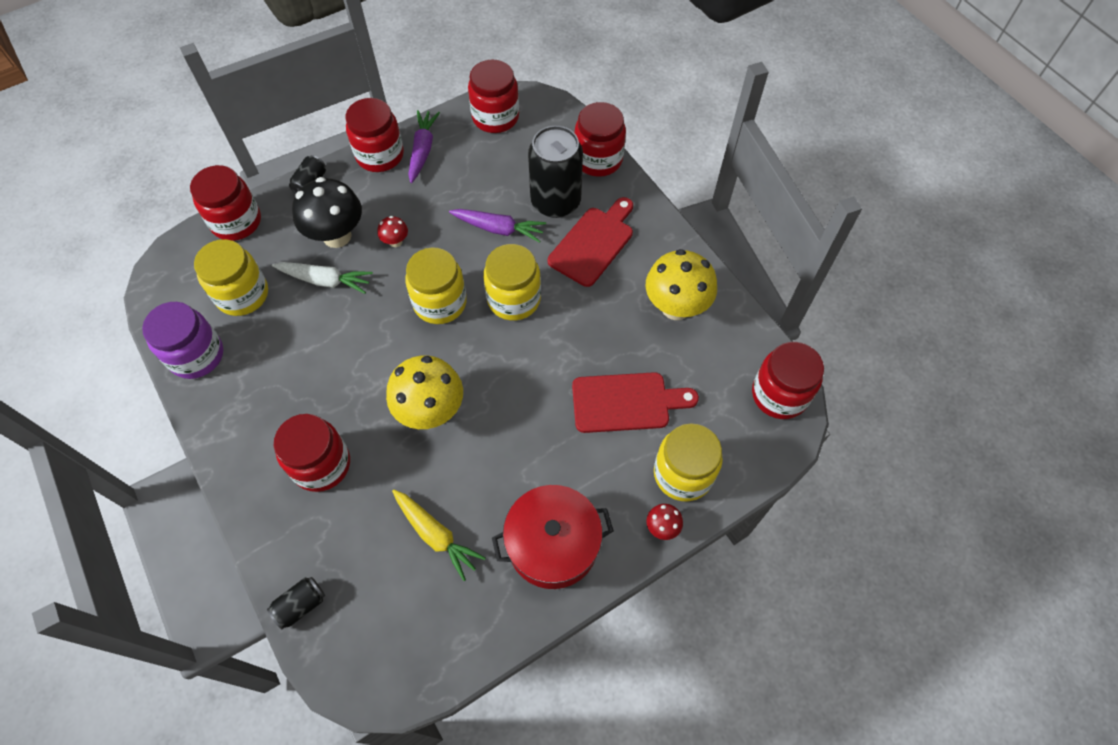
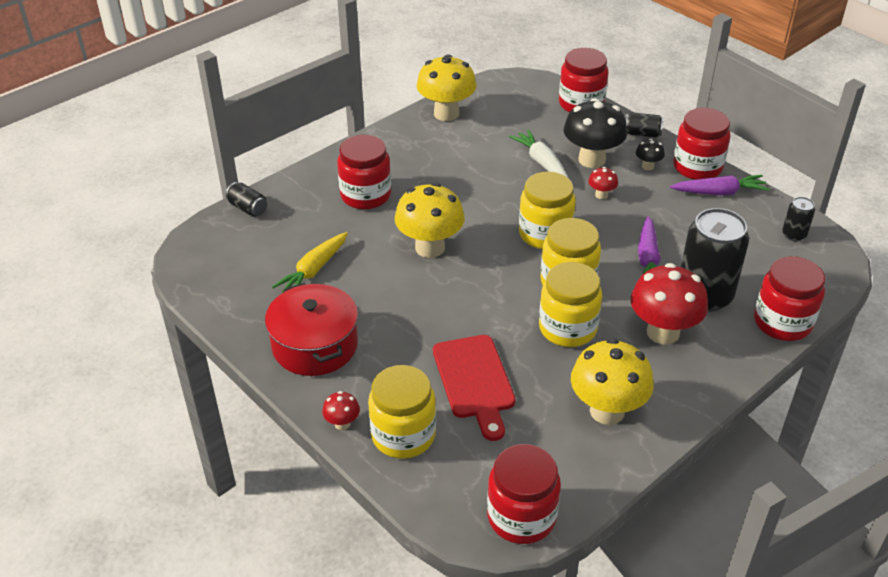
camera: 80 degrees right, 20 degrees down
purple jar [142,302,223,379] -> yellow mushroom [417,54,476,121]
yellow jar [194,239,268,316] -> yellow jar moved to [539,262,602,347]
white carrot [272,262,373,294] -> white carrot turned 150 degrees clockwise [509,129,568,178]
red jar [468,60,519,133] -> black can [782,197,815,241]
red cutting board [548,197,633,287] -> red mushroom [631,263,708,345]
none -> black mushroom [636,139,665,170]

